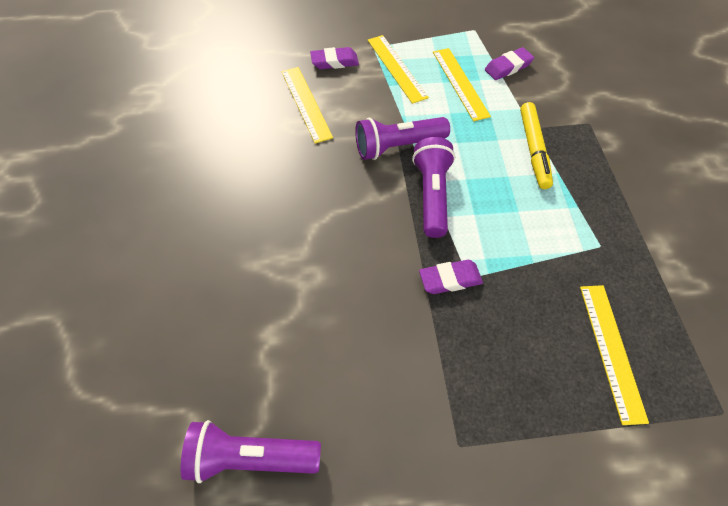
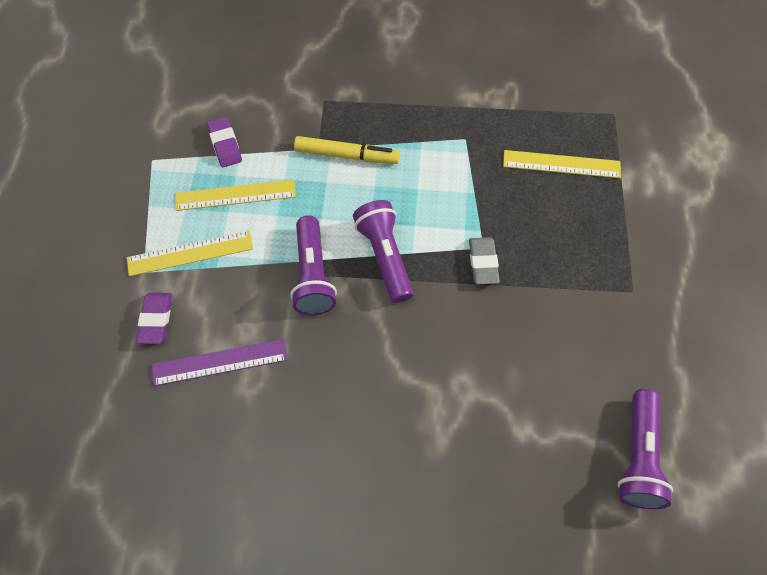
camera: 80 degrees left, 5 degrees up
yellow ruler [281,67,333,143] -> purple ruler [152,339,288,386]
purple flashlight [412,137,455,238] -> purple flashlight turned 60 degrees clockwise [353,200,413,303]
purple eraser [419,260,483,294] -> grey eraser [469,237,500,284]

